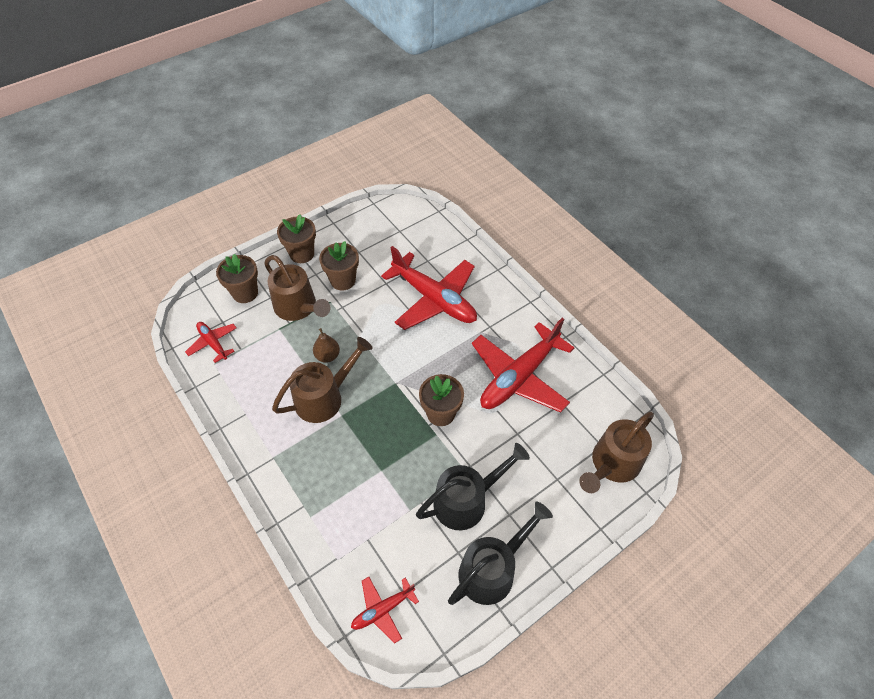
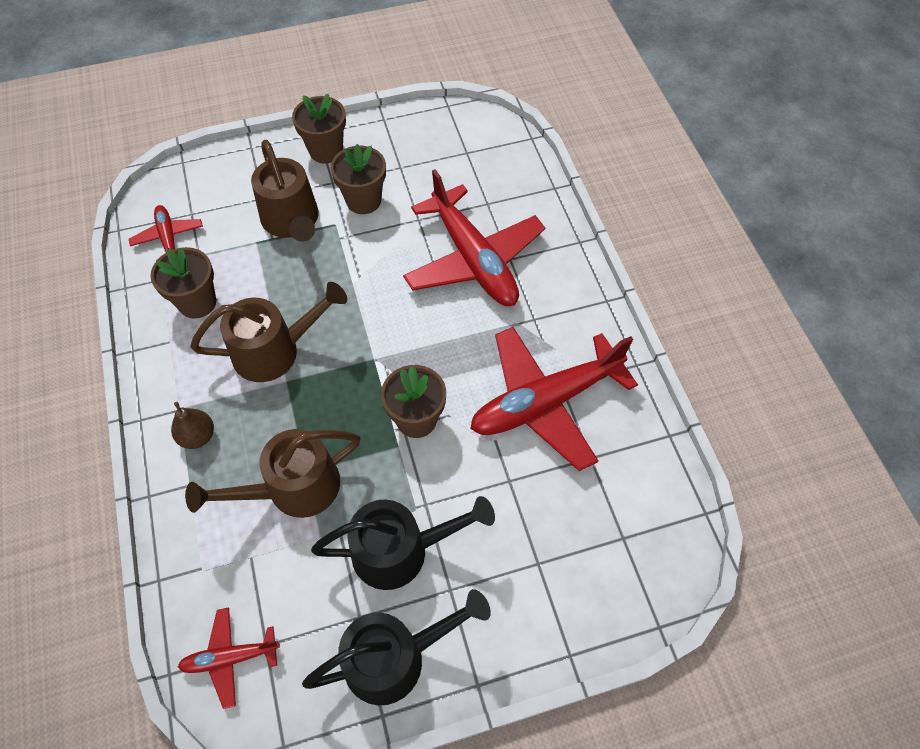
camera: 20 degrees right, 5 degrees up
brown flower pot [216,254,258,303] -> brown flower pot moved to [151,247,216,319]
brown pear [313,328,340,363] -> brown pear moved to [171,402,214,449]
brown watering can [579,412,654,493] -> brown watering can moved to [185,429,360,518]

